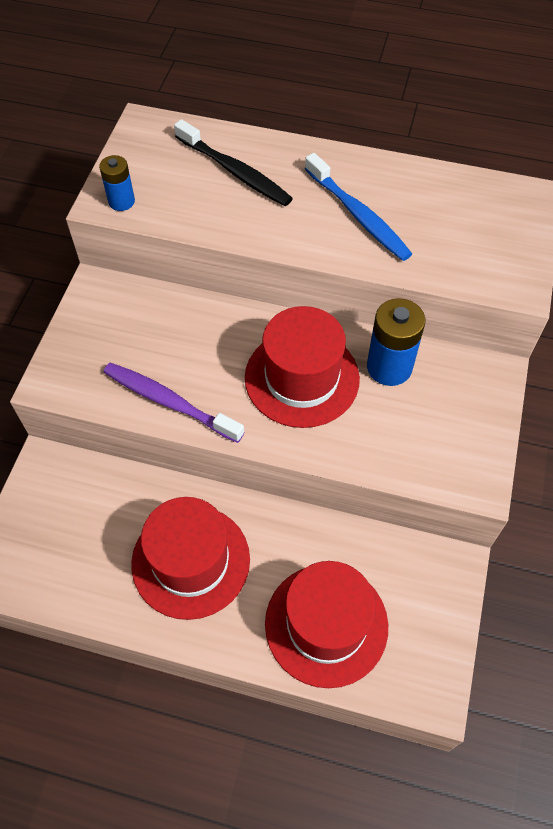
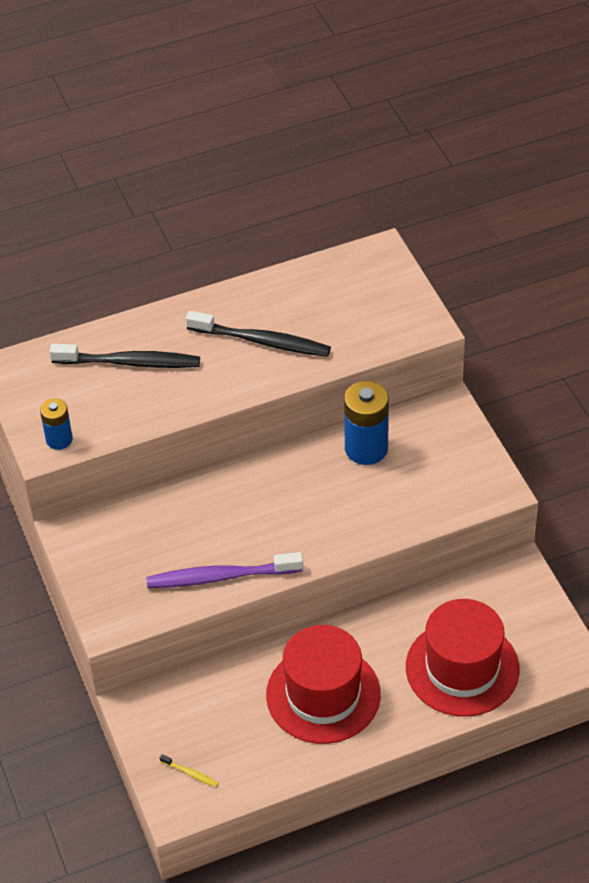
camera: 35 degrees left, 10 degrees down
red hat [245,306,360,428] -> none
blue toothbrush [305,153,412,261] -> black toothbrush [186,311,331,357]
none -> yellow toothbrush [160,754,219,787]

